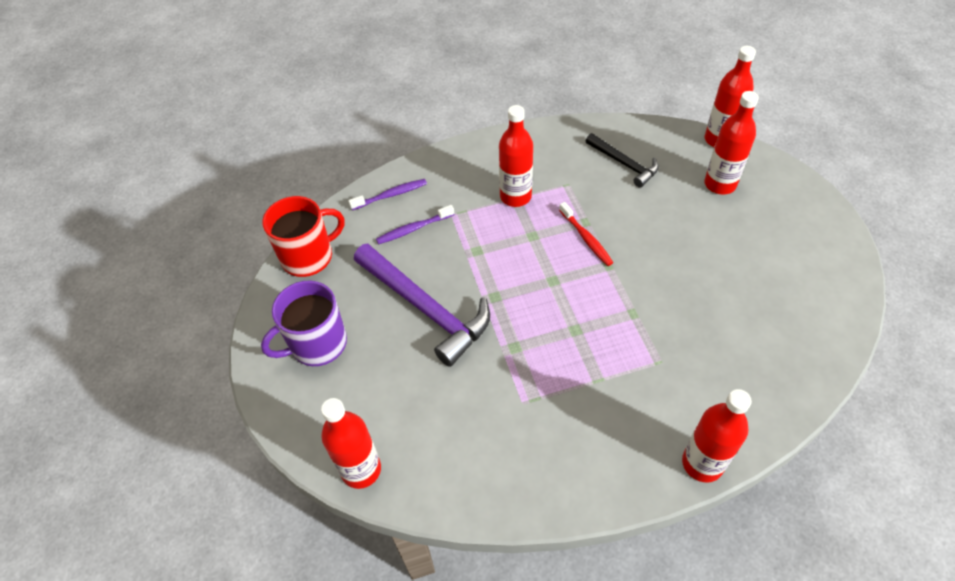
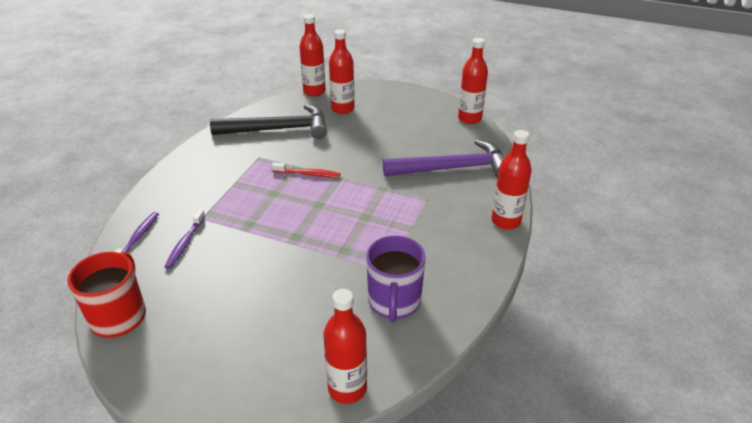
camera: 55 degrees left, 15 degrees down
purple mug [261,280,347,366] -> purple mug moved to [366,236,426,322]
purple hammer [354,244,490,367] -> purple hammer moved to [383,139,504,178]
red bottle [499,105,533,207] -> red bottle moved to [458,38,488,124]
black hammer [586,133,659,188] -> black hammer [210,104,327,139], size x1.77

